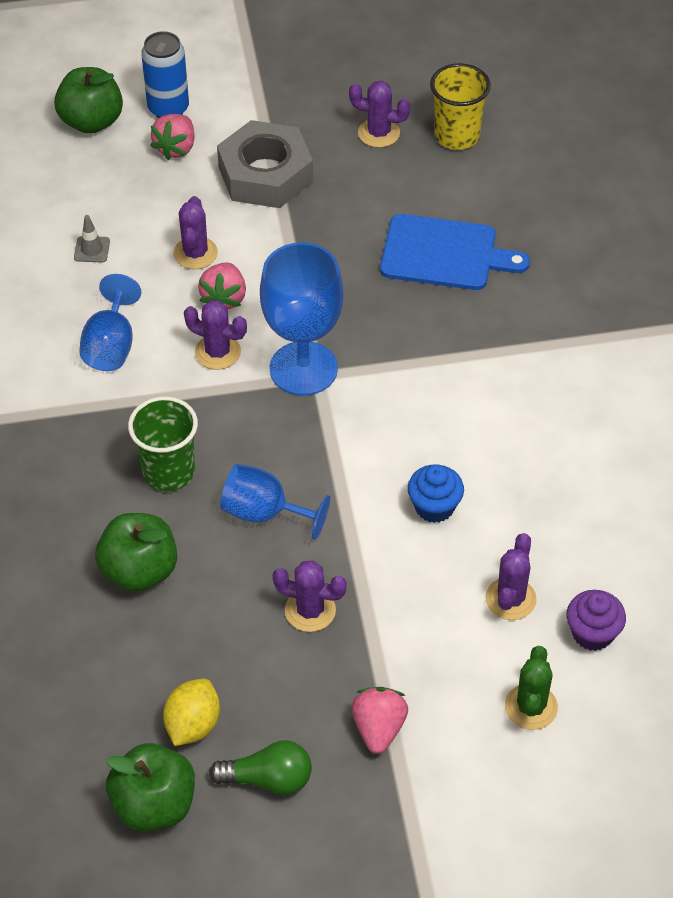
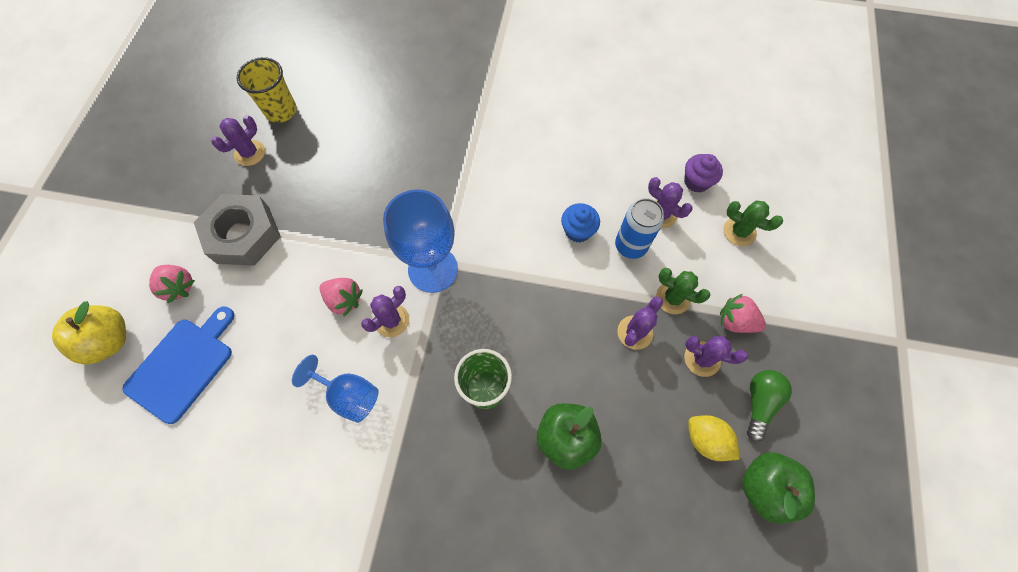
camera: 70 degrees left, 15 degrees up
green apple [54,67,123,134] -> yellow apple [52,301,126,365]
grey traffic cone [74,215,110,263] -> none
blue can [141,31,189,118] -> blue can moved to [615,198,664,259]
purple cactus [173,196,218,269] -> purple cactus moved to [684,336,748,377]
blue goblet [220,464,330,540] -> none
blue cutting board [380,214,530,290] -> blue cutting board moved to [122,306,234,424]
none -> green cactus [656,268,710,314]

